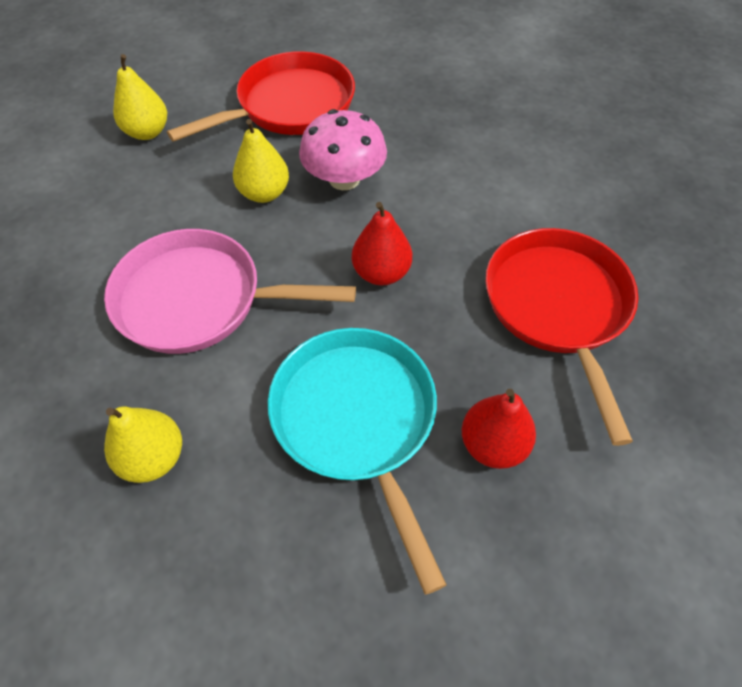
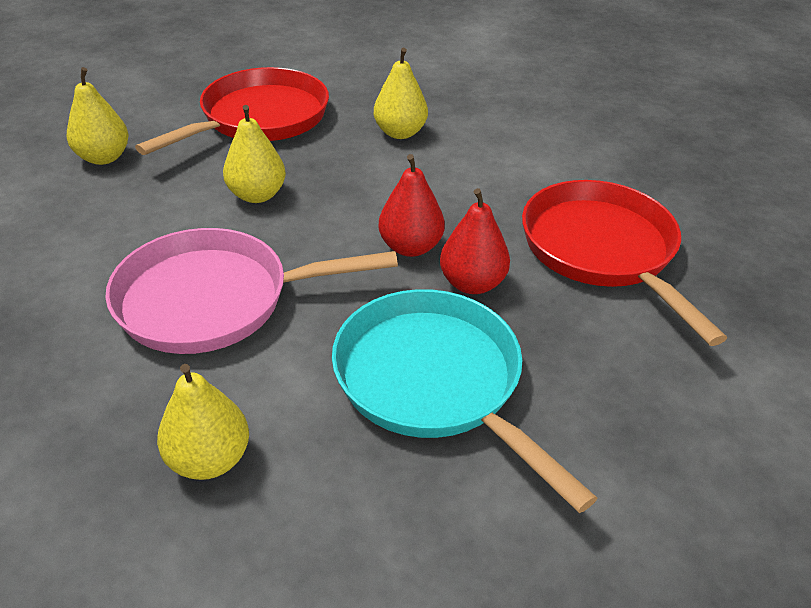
camera: 15 degrees left, 15 degrees down
pink mushroom [299,109,387,190] -> none
red pear [462,389,536,469] -> red pear moved to [440,188,510,294]
none -> yellow pear [374,48,428,139]

